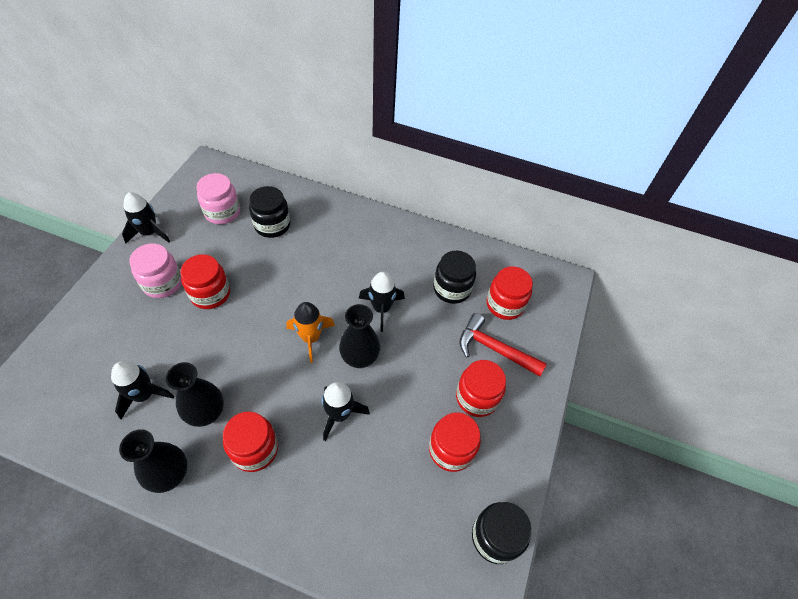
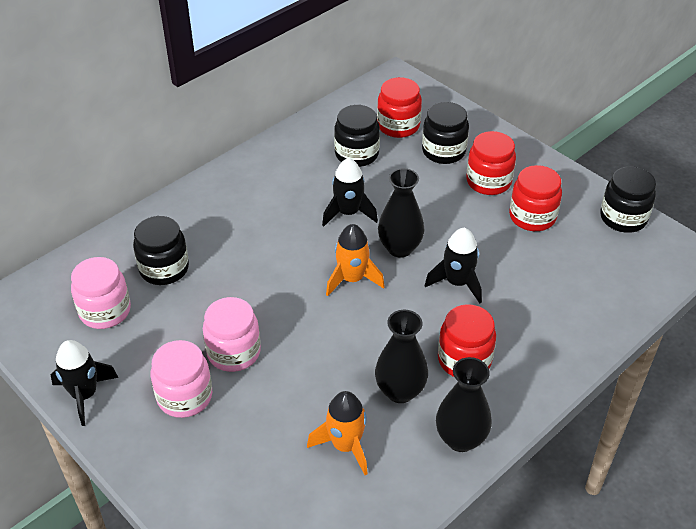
camera: 60 degrees left, 10 degrees down
black rocket [111,361,174,419] -> orange rocket [307,391,368,475]
red jar [180,254,230,309] -> pink jar [203,297,261,372]
red hammer [460,313,547,377] -> black jar [422,102,469,164]

